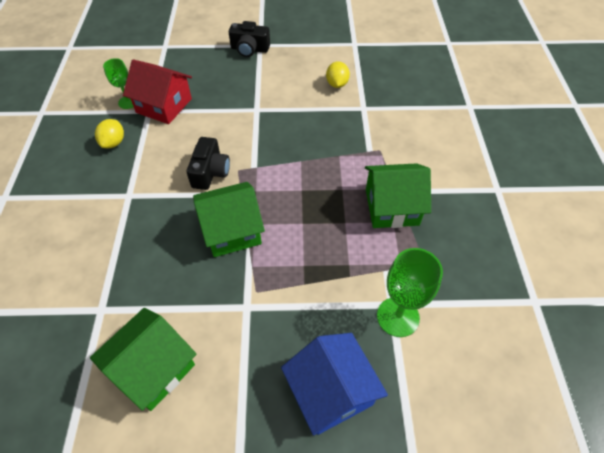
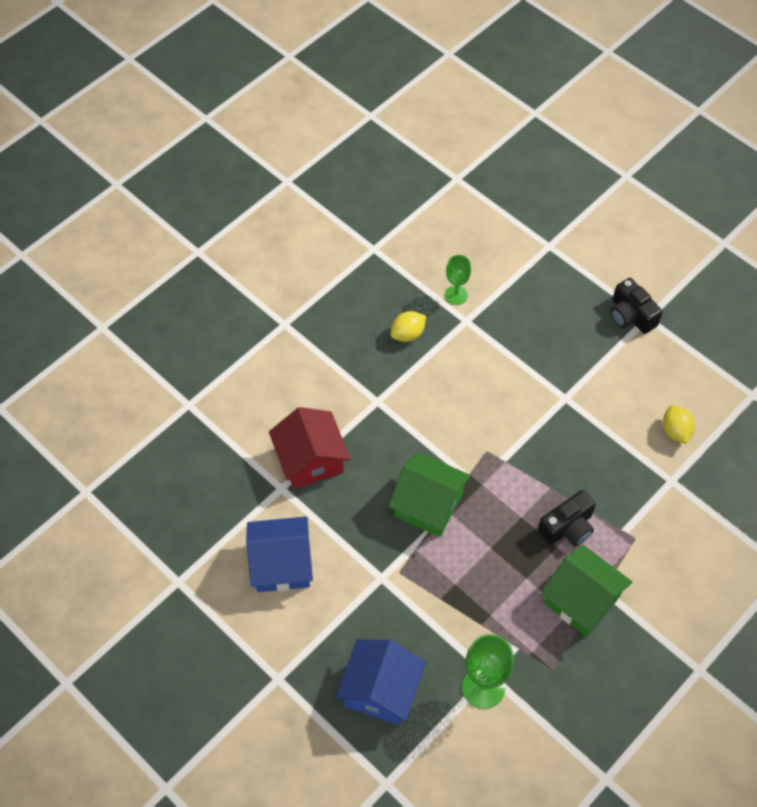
camera: 45 degrees right, 5 degrees up
green house [90,308,197,411] -> blue house [246,516,313,592]
red house [123,59,192,124] -> red house moved to [269,407,350,489]
black camera [187,137,230,190] -> black camera moved to [538,490,596,546]
yellow lemon [326,61,350,88] -> yellow lemon turned 60 degrees counterclockwise [663,405,695,444]

